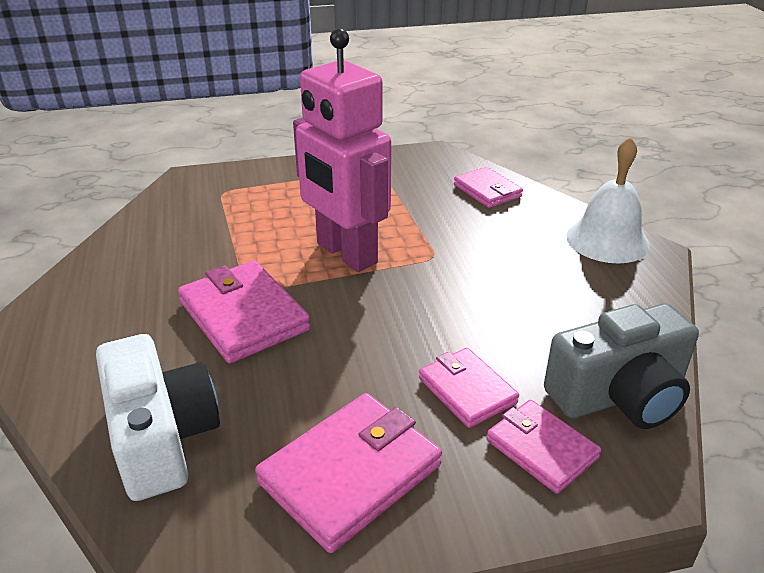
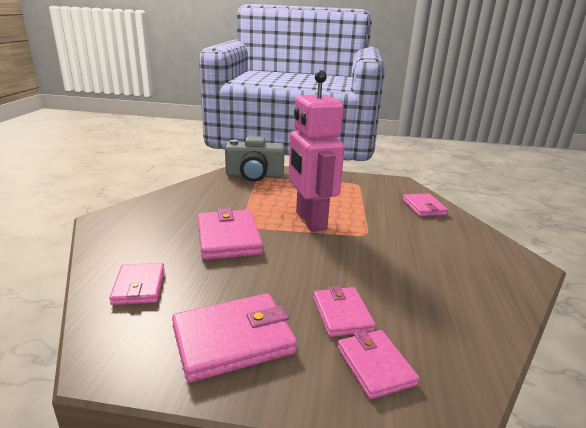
camera: 20 degrees right, 10 degrees down
white camera [96,334,220,501] -> pink wallet [109,263,165,305]
grey camera [544,303,699,429] -> grey camera moved to [225,136,285,182]
white bell [566,137,650,263] -> none

